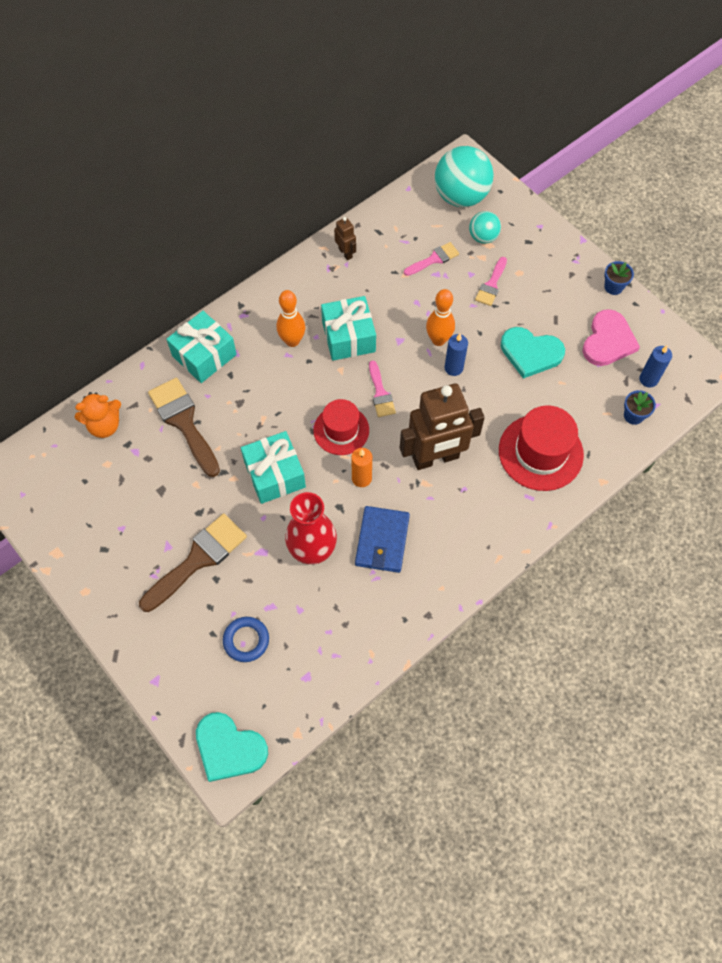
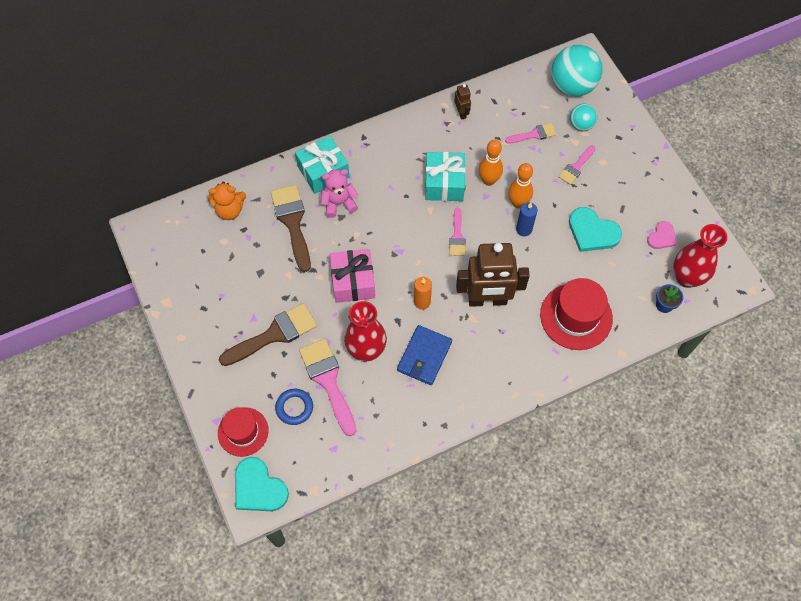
camera: 15 degrees right, 0 degrees up
turquoise gift [241,431,306,504] -> pink gift [330,249,375,303]
orange bowling pin [277,290,305,347] -> orange bowling pin moved to [479,140,503,186]
red hat [313,399,369,455] -> red hat moved to [218,407,269,457]
pink heart [583,309,640,366] -> pink heart [647,221,677,249], size x0.60
blue flower pot [604,261,634,295] -> none
blue candle [639,345,672,388] -> red vase [673,224,727,288]
none -> pink brush [299,339,356,436]
none -> pink teddy bear [321,169,358,218]

